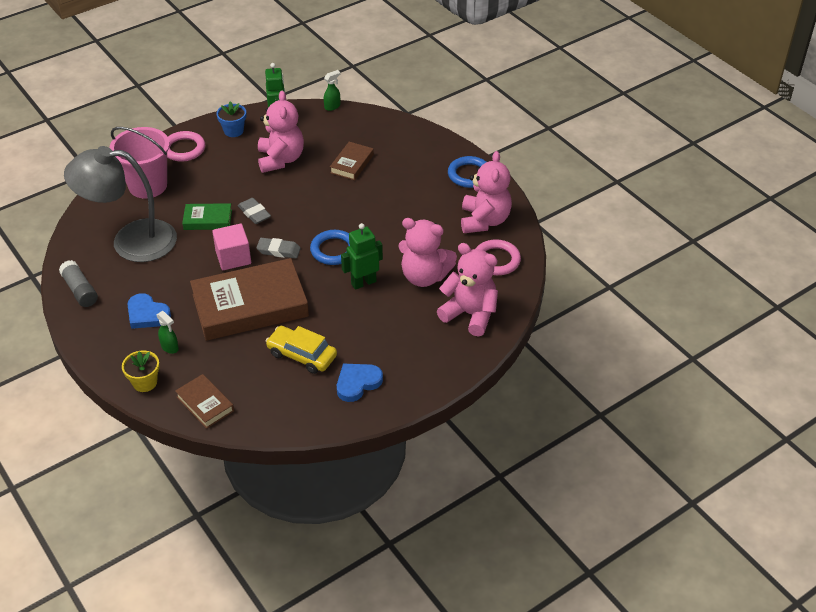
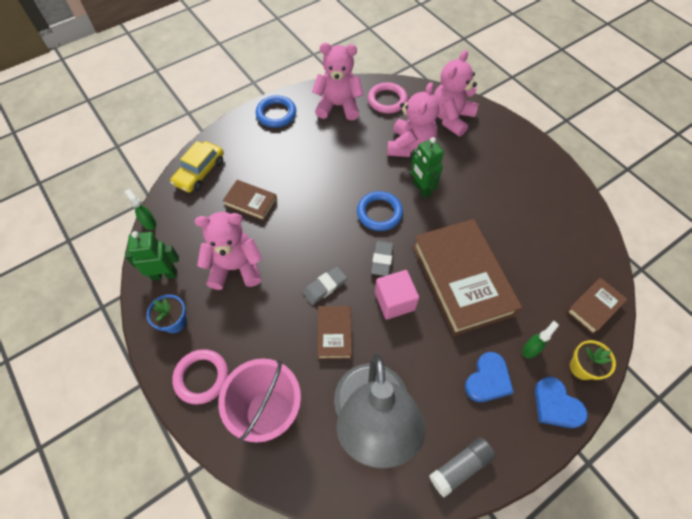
camera: 90 degrees left, 15 degrees up
green book [182,203,232,230] -> brown book [318,306,352,359]
yellow car [266,326,337,374] -> yellow car moved to [170,141,224,193]
blue heart [337,364,383,402] -> blue heart moved to [535,377,588,428]

